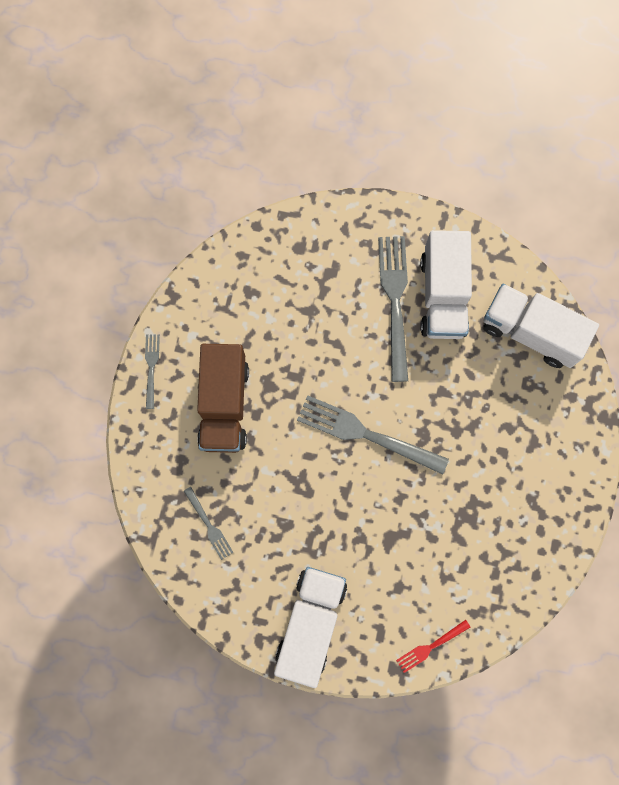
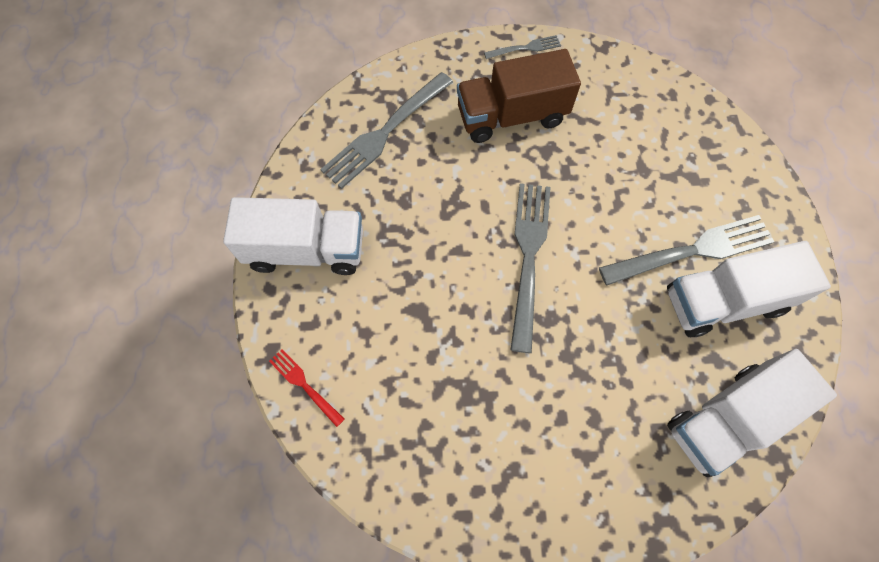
camera: 75 degrees right, 10 degrees down
grey fork [184,487,234,560] -> grey fork [320,72,453,189], size x2.00
white truck [483,284,599,368] -> white truck turned 135 degrees counterclockwise [667,349,837,477]

